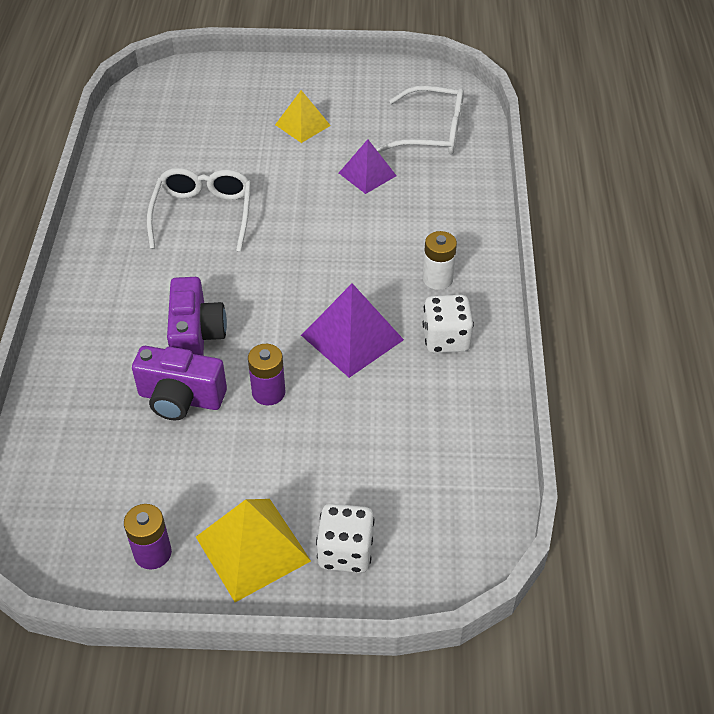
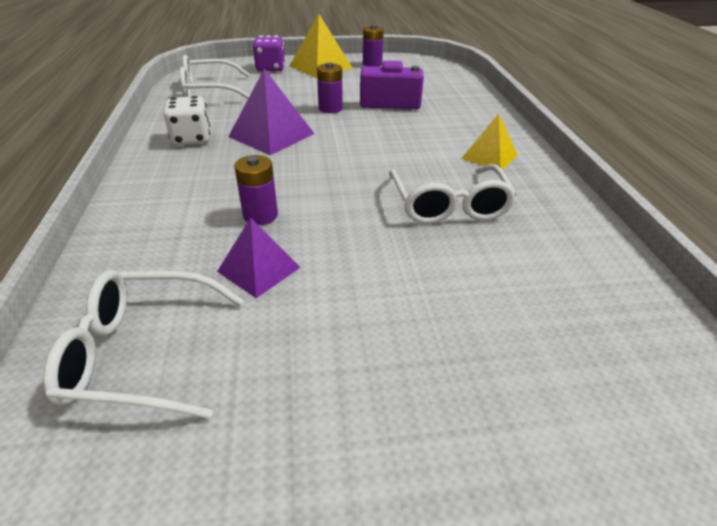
camera: 170 degrees right, 10 degrees down
purple camera [167,277,227,356] -> none
yellow pyramid [275,90,331,143] -> yellow pyramid moved to [461,114,518,170]
white dice [316,504,375,573] -> purple dice [252,35,285,71]
white battery [423,231,457,290] -> none
none -> white glasses [180,55,250,99]
none -> purple battery [234,155,278,225]

